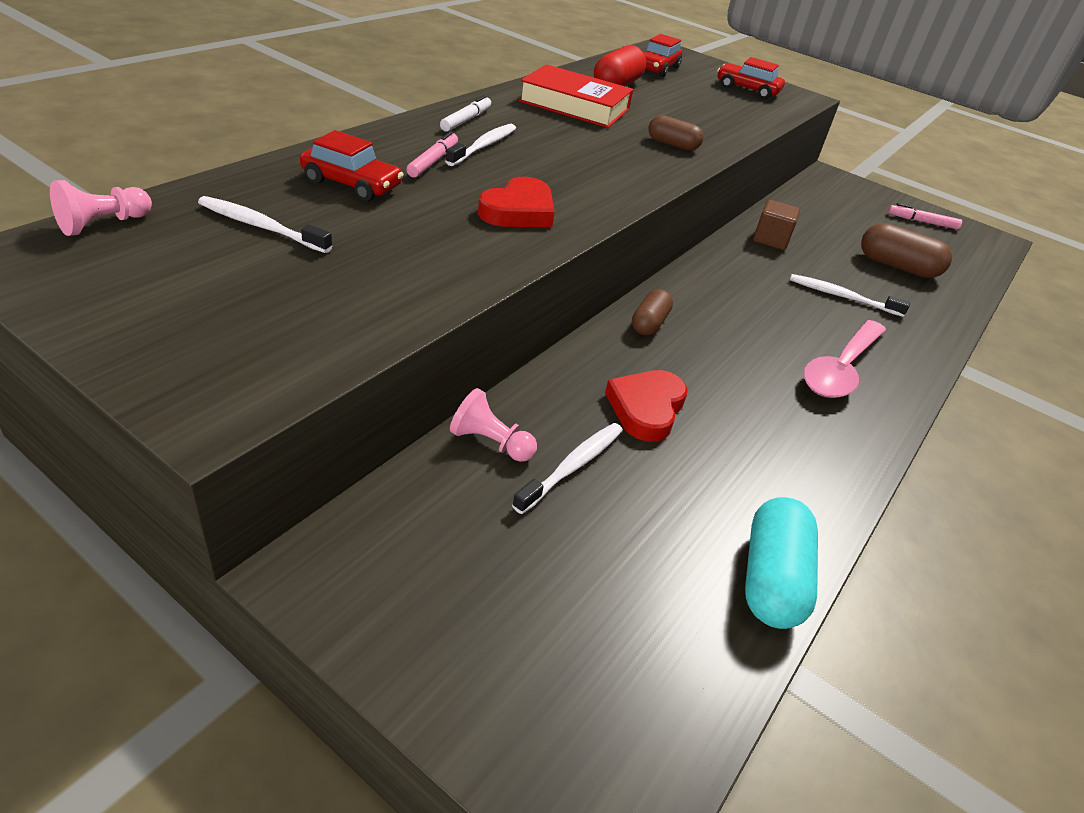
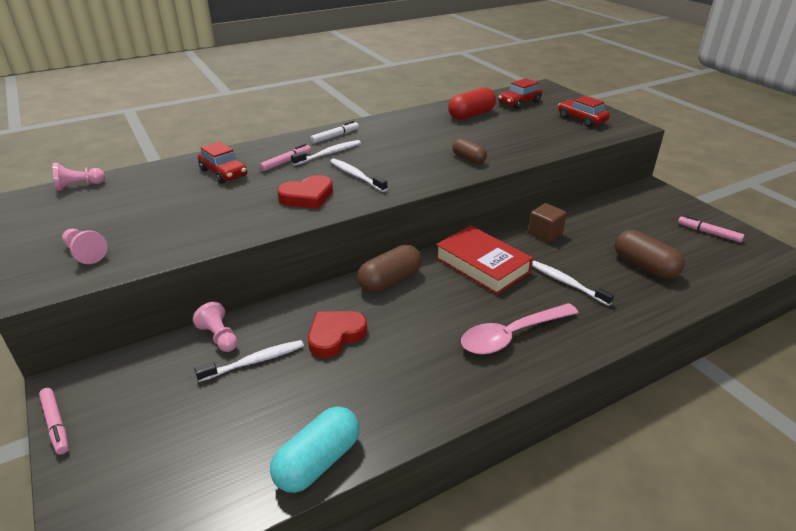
camera: 30 degrees right, 5 degrees down
white toothbrush [198,196,332,253] -> white toothbrush moved to [330,158,388,192]
red book [518,64,633,128] -> red book moved to [435,225,533,295]
brown capsule [632,289,673,335] -> brown capsule [357,245,422,293], size x1.59
none -> pink marker [39,388,69,455]
none -> pink pawn [62,229,107,264]

